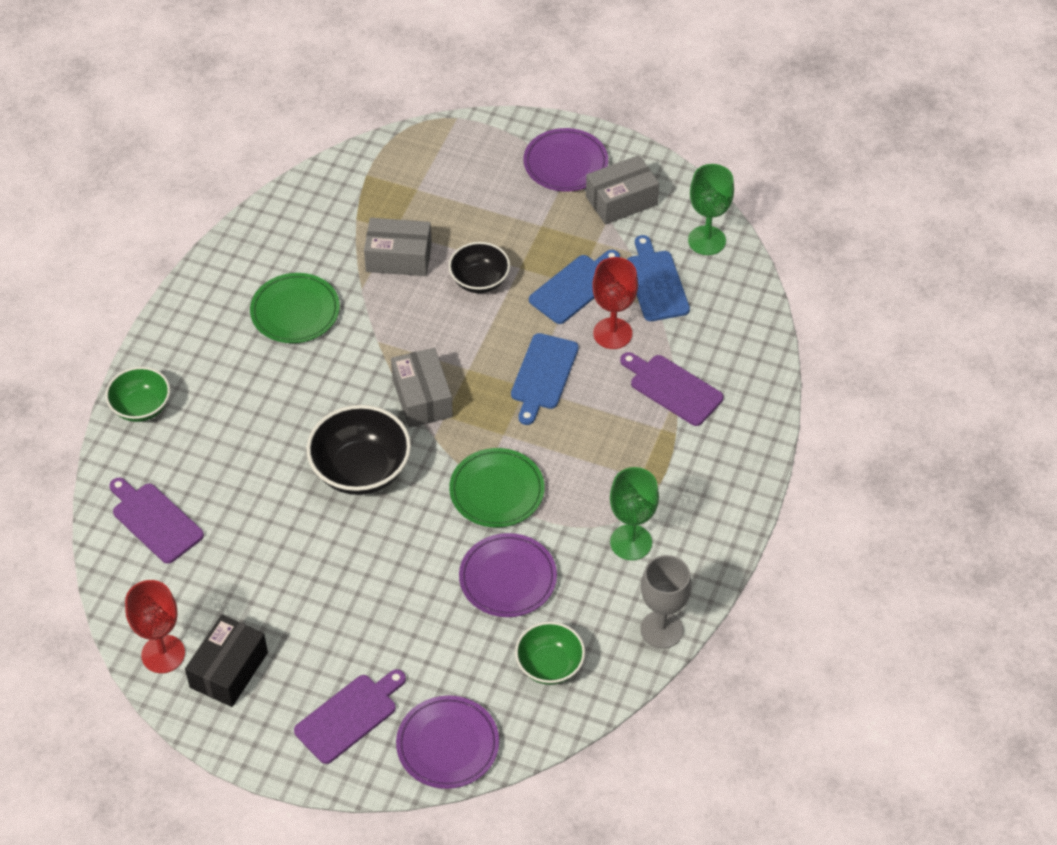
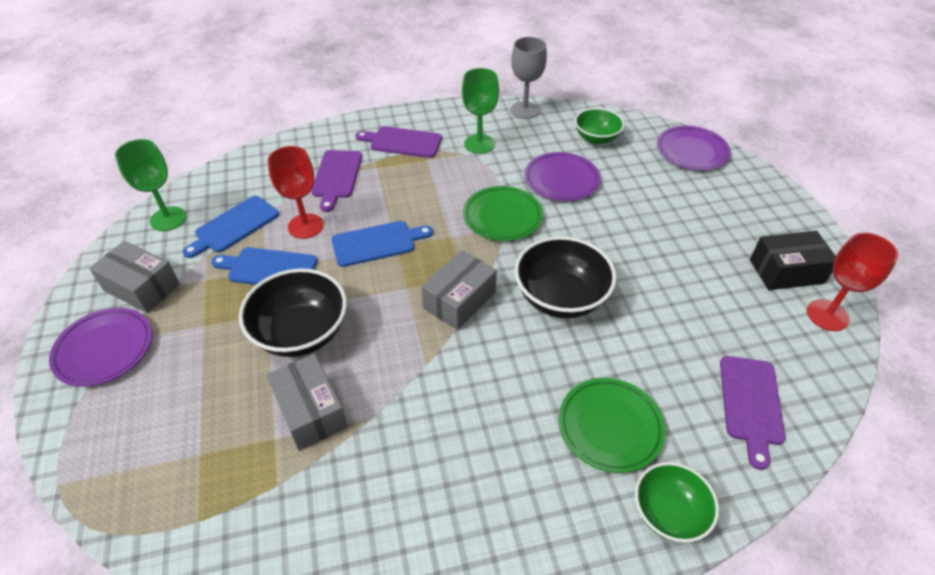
camera: 125 degrees left, 5 degrees down
green plate [250,273,340,343] -> green plate moved to [559,378,666,473]
purple cutting board [294,669,406,764] -> purple cutting board moved to [355,126,442,158]
black bowl [449,242,510,293] -> black bowl [239,268,347,357], size x1.58

